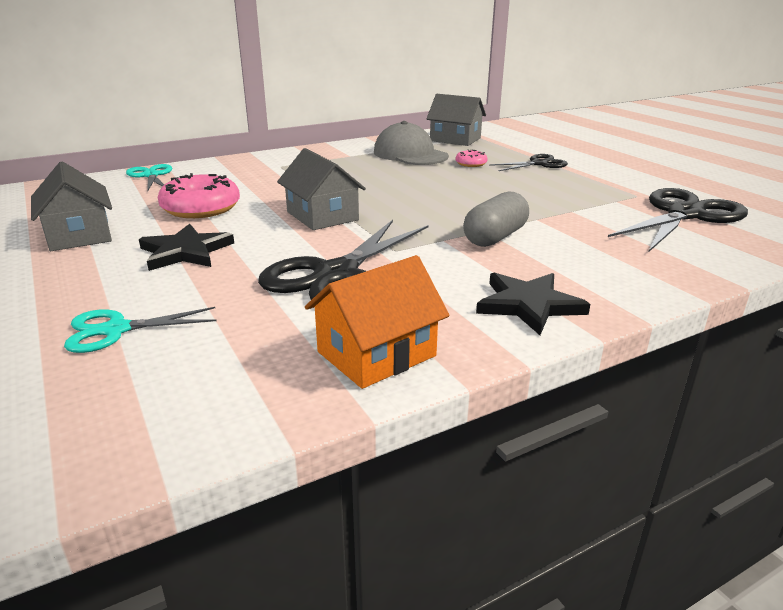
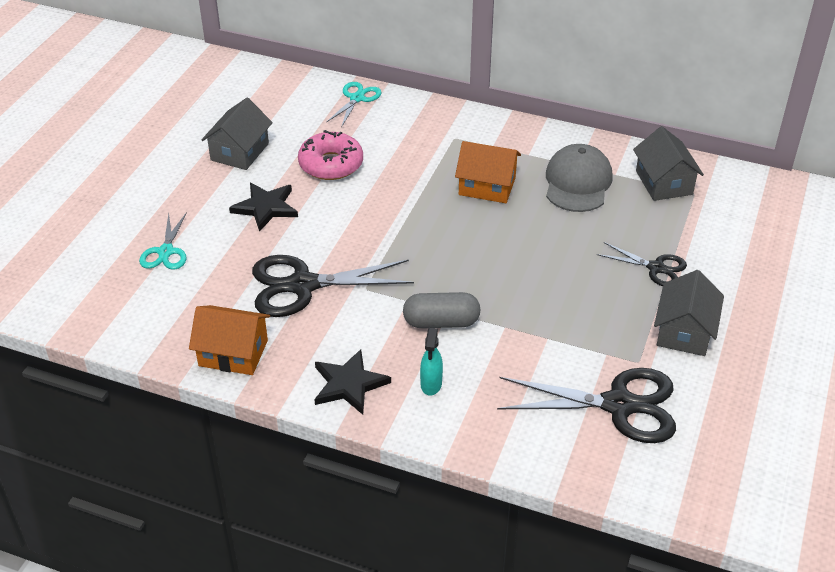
camera: 50 degrees right, 15 degrees up
turquoise scissors [64,307,216,353] -> turquoise scissors turned 120 degrees counterclockwise [139,212,187,270]
grey house [277,148,366,230] -> grey house moved to [654,270,724,356]
pink donut [455,149,488,167] -> none
none -> turquoise spray bottle [420,328,443,396]
none -> orange house [455,141,521,203]

